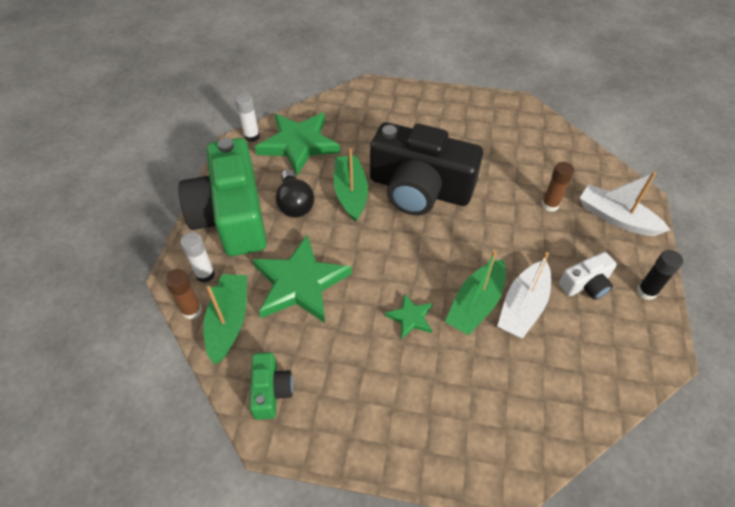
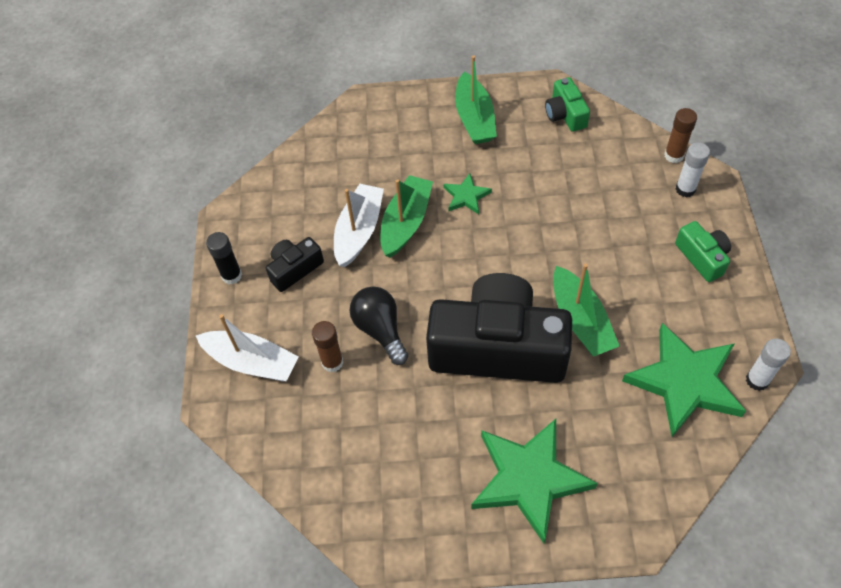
camera: 170 degrees right, 5 degrees up
green camera [178,138,267,256] -> green camera [675,221,731,282], size x0.44
green boat [203,274,247,364] -> green boat moved to [455,55,497,144]
green star [252,235,352,323] -> green star moved to [471,419,598,543]
black light bulb [275,169,314,218] -> black light bulb moved to [349,286,408,365]
white camera [559,252,617,300] -> black camera [266,237,324,292]

